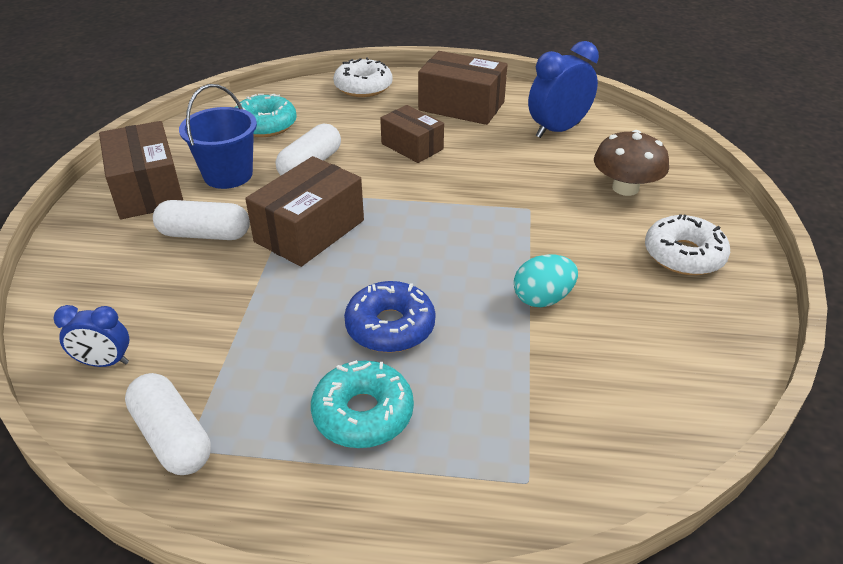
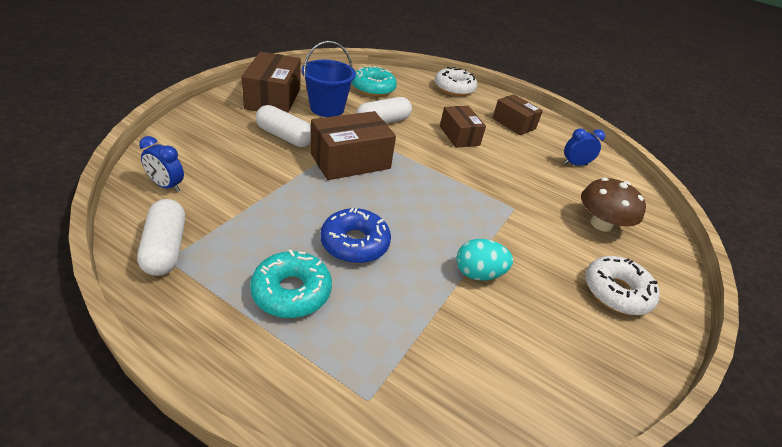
camera: 20 degrees right, 0 degrees up
brown box [418,51,508,125] -> brown box [492,94,543,135], size x0.66
blue clock [528,41,599,138] -> blue clock [563,128,605,166], size x0.58

